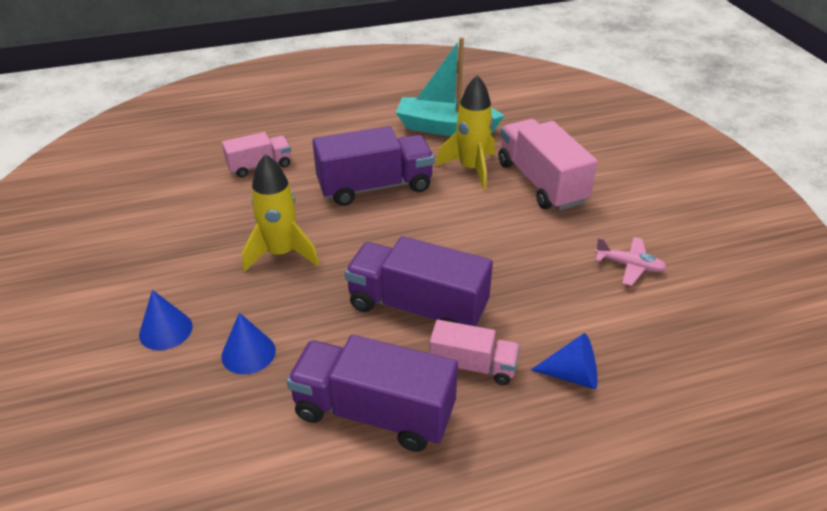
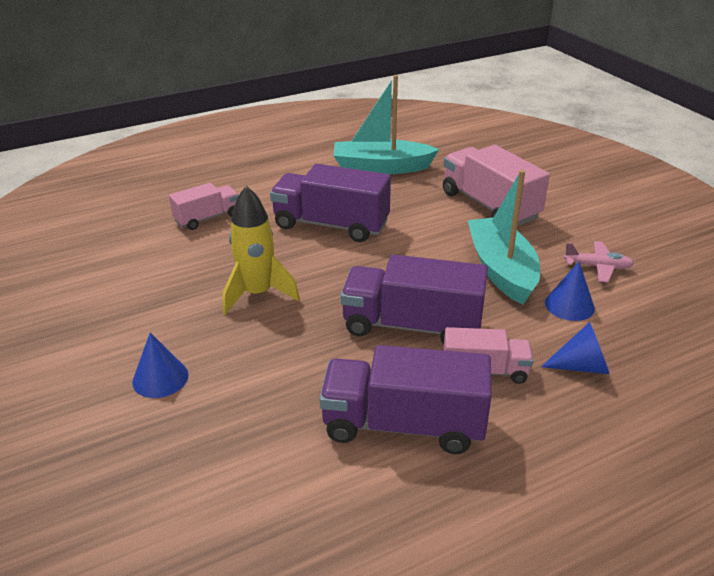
camera: 10 degrees left, 5 degrees down
blue cone [221,313,276,374] -> blue cone moved to [545,262,595,321]
purple truck [313,126,434,206] -> purple truck turned 135 degrees counterclockwise [270,164,391,242]
yellow rocket [436,75,495,190] -> none
none -> turquoise boat [468,170,540,305]

